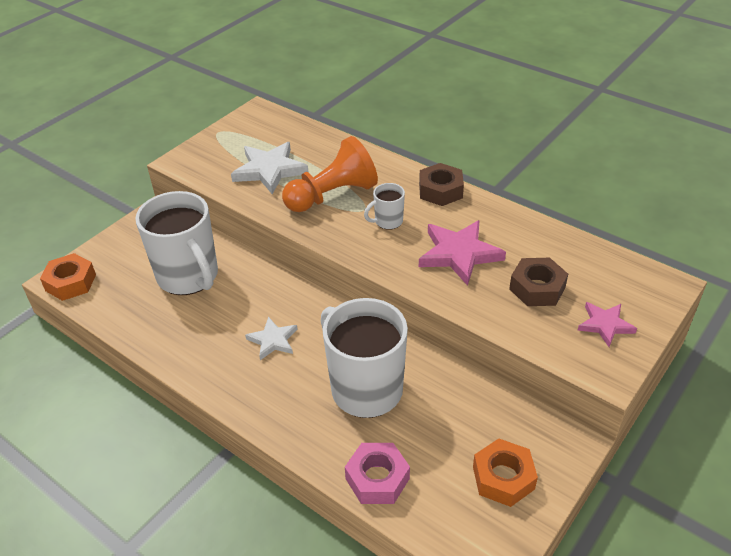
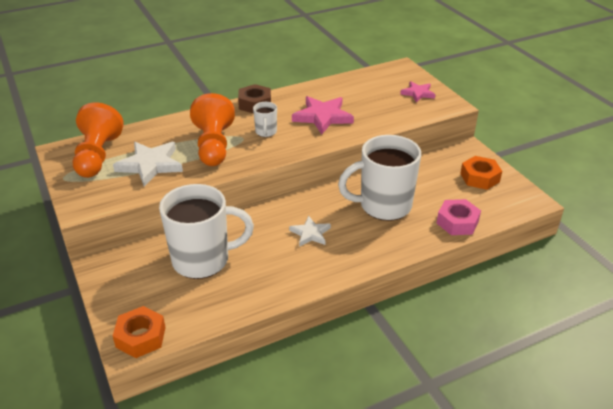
camera: 65 degrees left, 5 degrees down
brown nut [509,258,568,306] -> none
none -> orange pawn [73,103,124,178]

